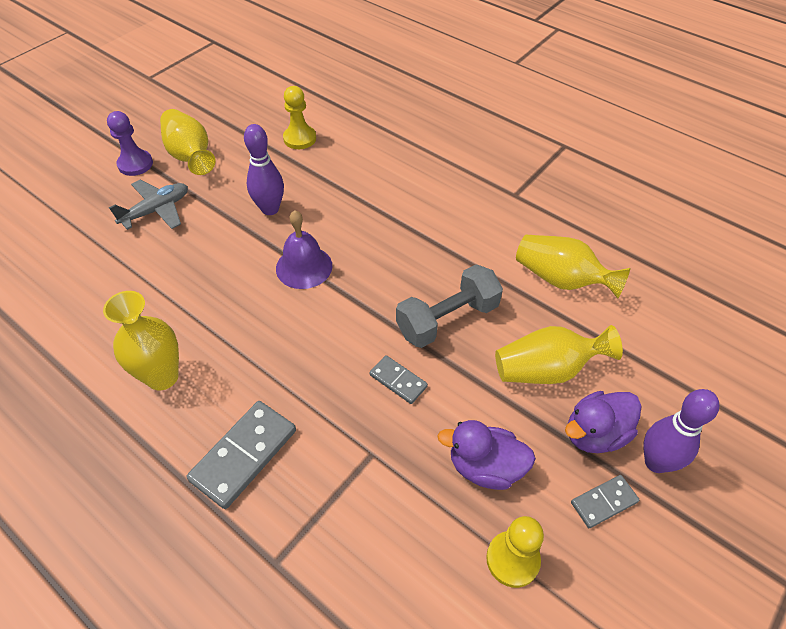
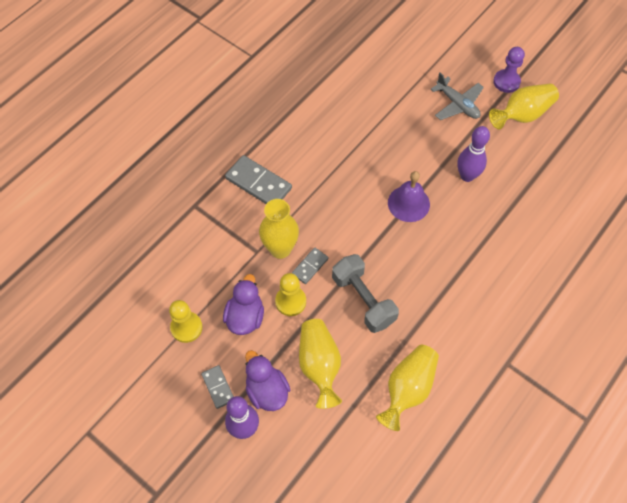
camera: 90 degrees right, 10 degrees up
yellow vase [103,291,179,390] -> yellow vase moved to [259,199,299,259]
yellow pawn [283,86,316,149] -> yellow pawn moved to [275,273,306,316]

